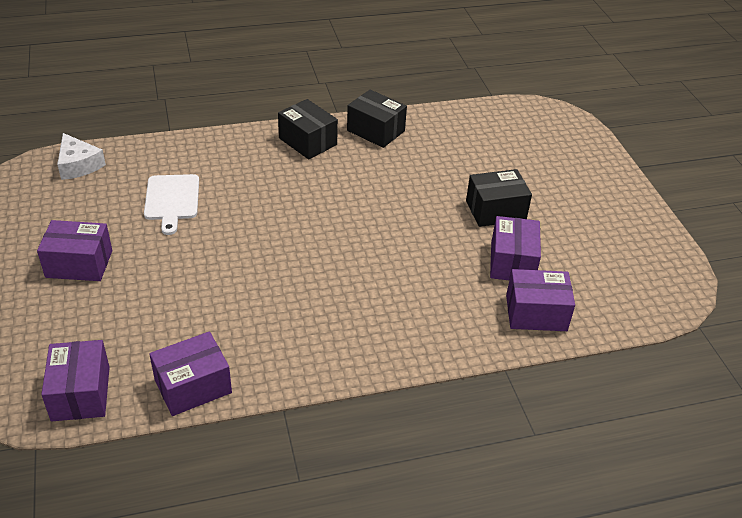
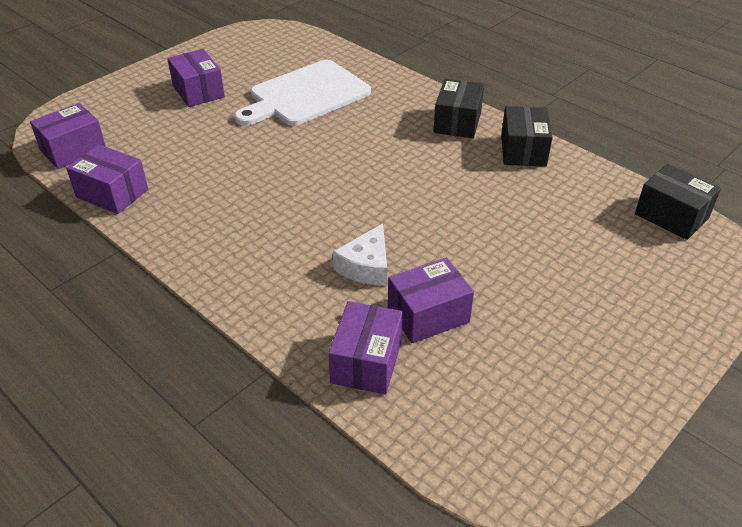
camera: 60 degrees right, 0 degrees up
white cheese [57,133,106,180] -> white cheese moved to [333,223,387,285]
white cutting board [144,174,199,235] -> white cutting board [234,60,371,126], size x1.67
black box [466,169,532,227] -> black box moved to [635,164,721,240]
purple box [506,269,575,331] -> purple box turned 45 degrees clockwise [328,301,403,394]

